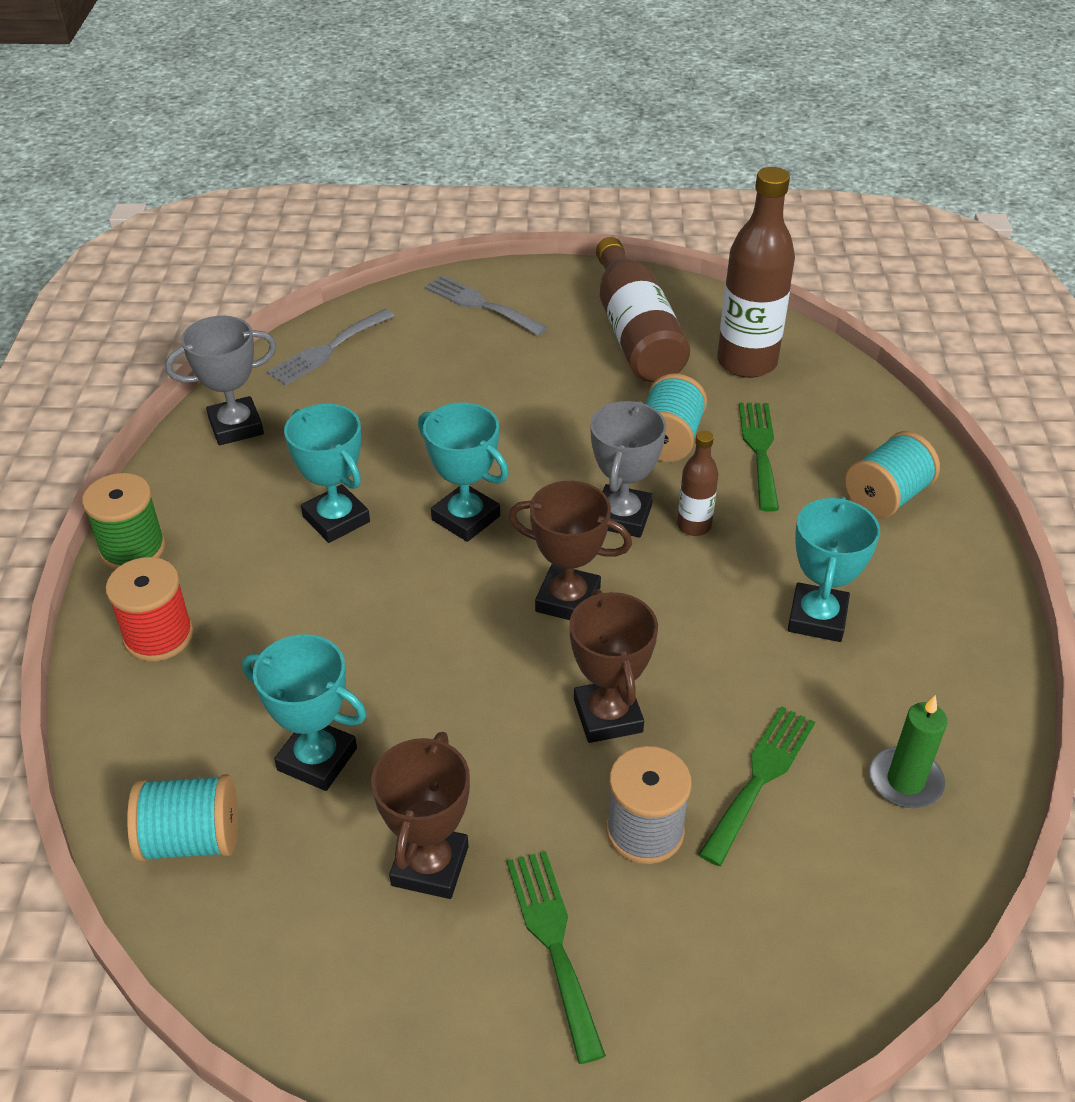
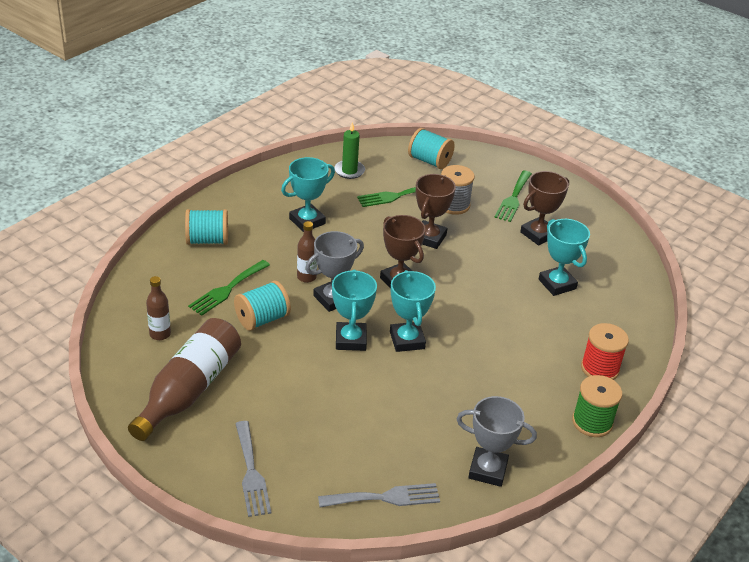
camera: 145 degrees left, 5 degrees down
turquoise spool [127,774,238,862] -> turquoise spool moved to [408,128,455,169]
turquoise trophy [284,404,370,543] -> turquoise trophy moved to [332,270,377,351]
brown bottle [717,167,795,378] -> brown bottle [146,276,171,340], size x0.50

